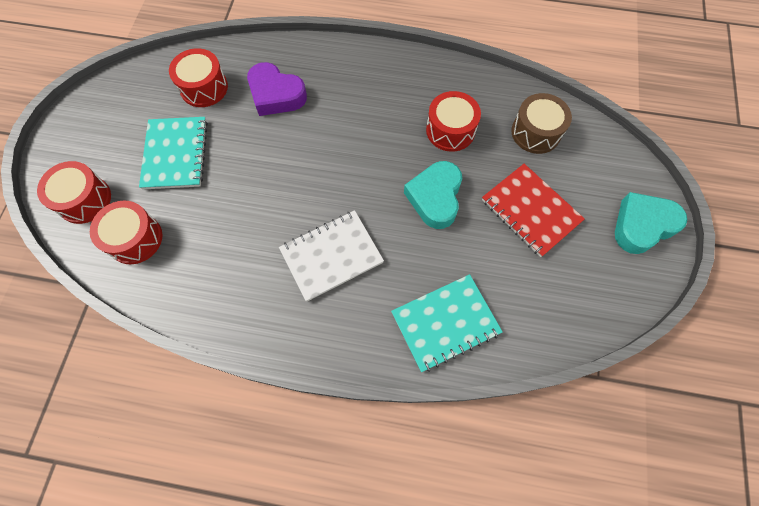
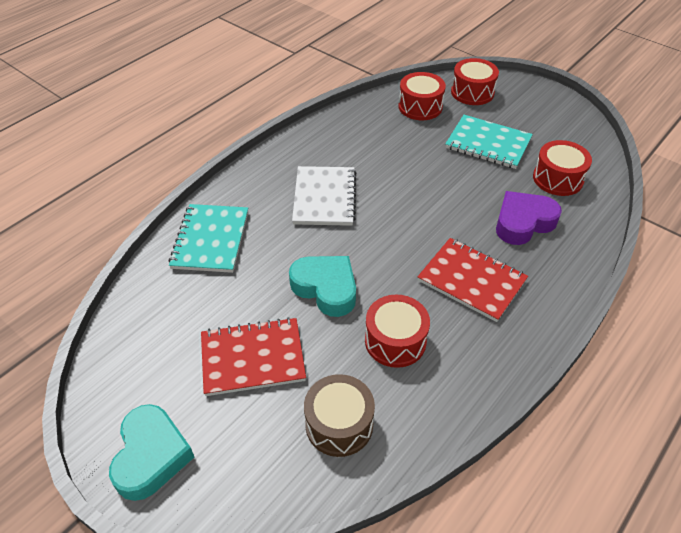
camera: 120 degrees right, 20 degrees down
none -> red notebook [418,238,528,322]

